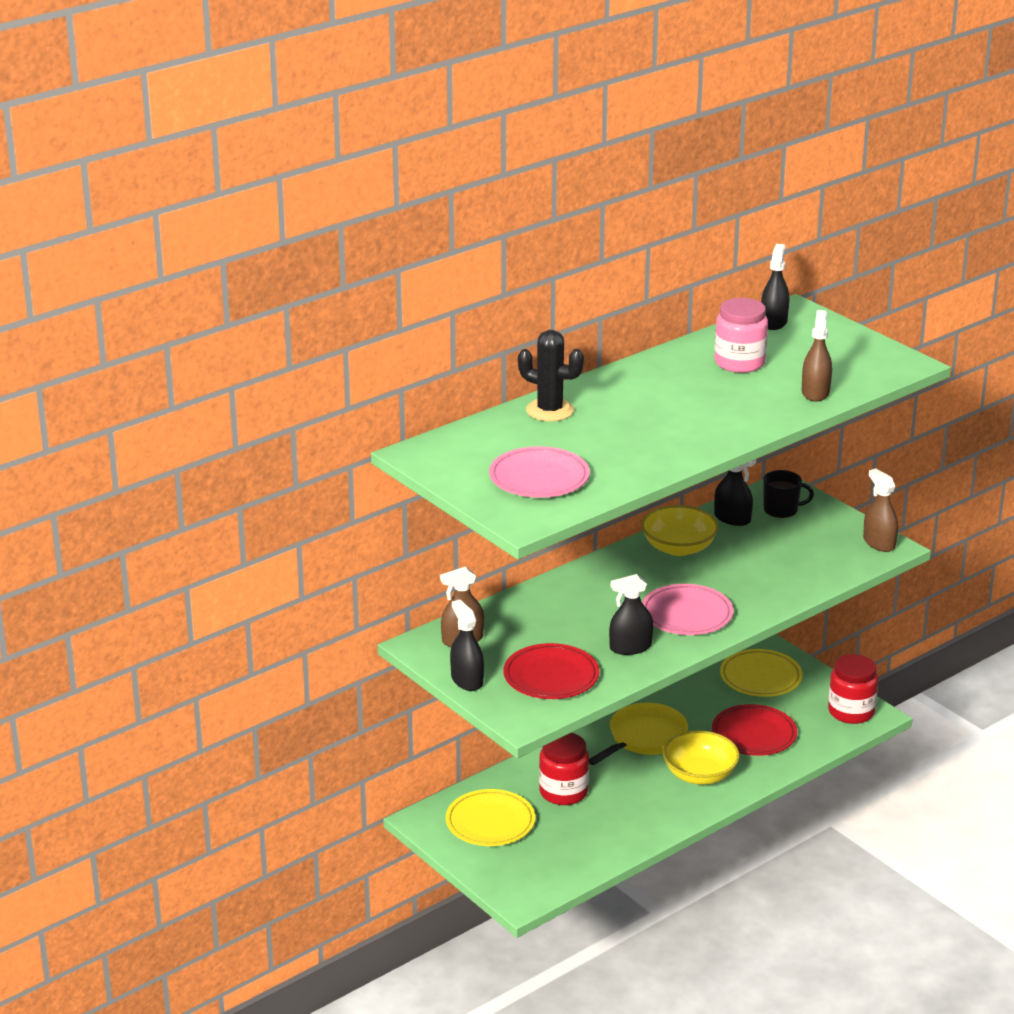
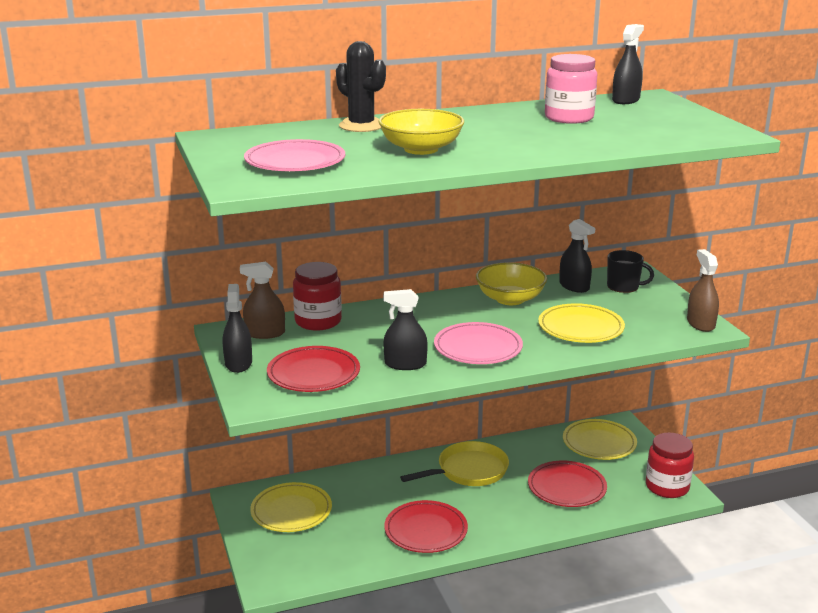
camera: 20 degrees right, 5 degrees down
red jar [539,733,589,805] -> red jar moved to [293,262,342,331]
yellow bowl [663,730,740,785] -> yellow bowl moved to [378,109,464,155]
brown spray bottle [802,310,832,402] -> none
none -> red plate [384,500,468,553]
none -> yellow plate [538,303,625,343]

